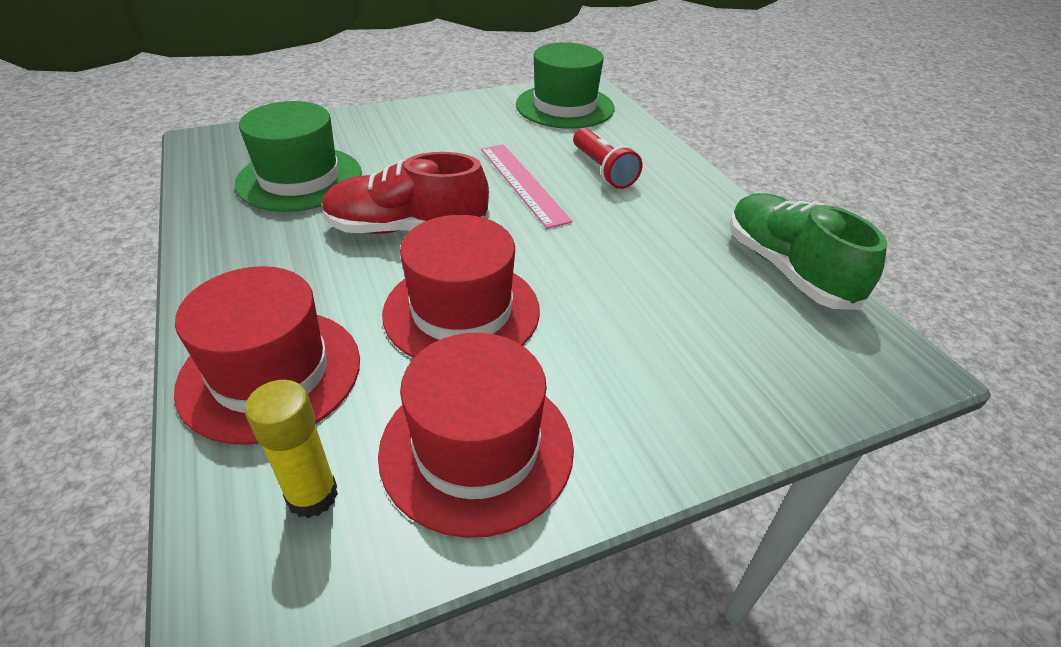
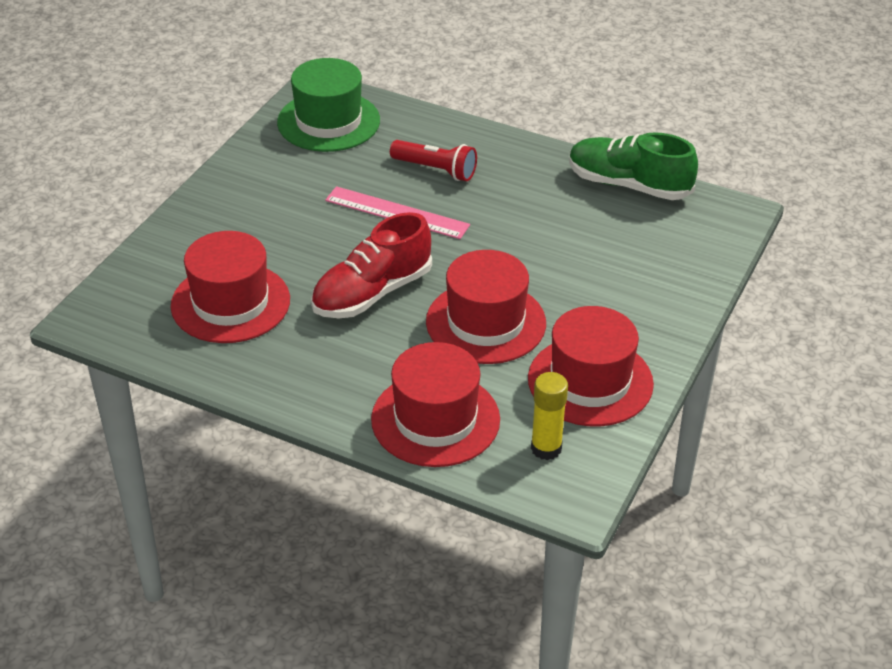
camera: 40 degrees left, 0 degrees up
green hat [235,101,362,212] -> red hat [170,231,290,343]

